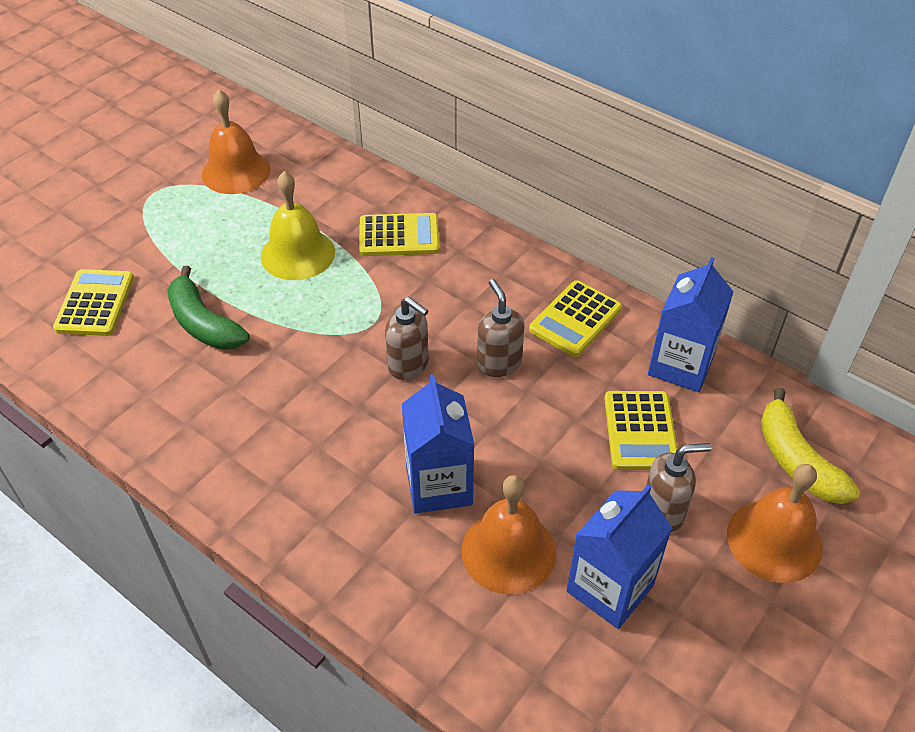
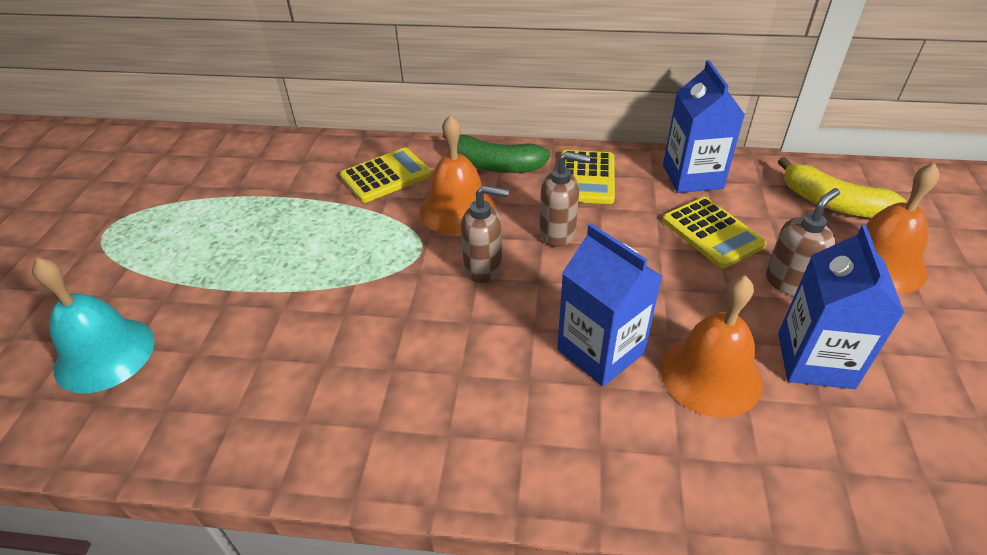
camera: 30 degrees left, 5 degrees down
yellow calculator [53,269,134,336] -> turquoise bell [32,258,155,393]
green banana [167,266,250,350] -> green banana moved to [443,134,551,173]
orange bell [202,89,271,194] -> orange bell moved to [420,115,496,235]
yellow bell [261,171,335,280] -> none
brown soap dispenser [477,279,524,377] -> brown soap dispenser turned 150 degrees clockwise [540,151,590,247]

